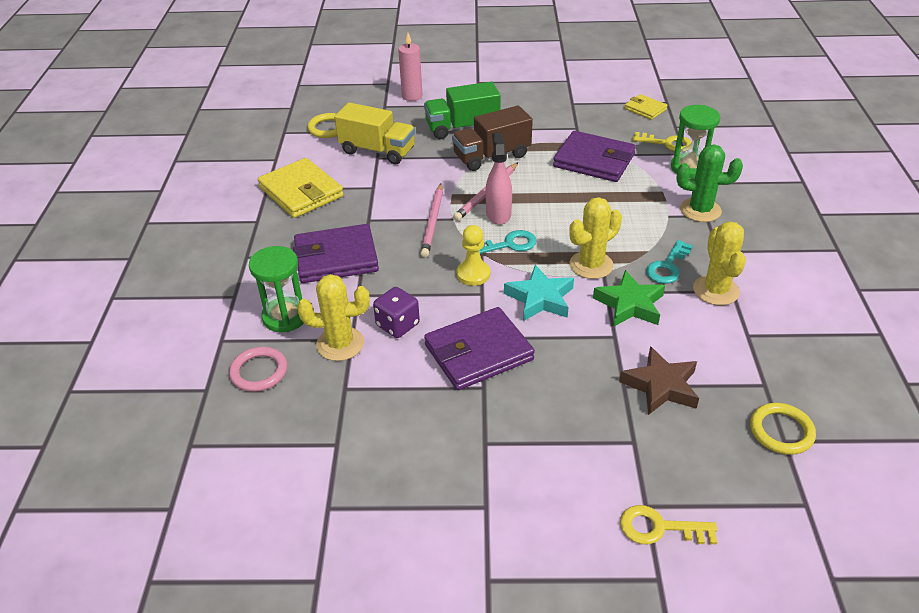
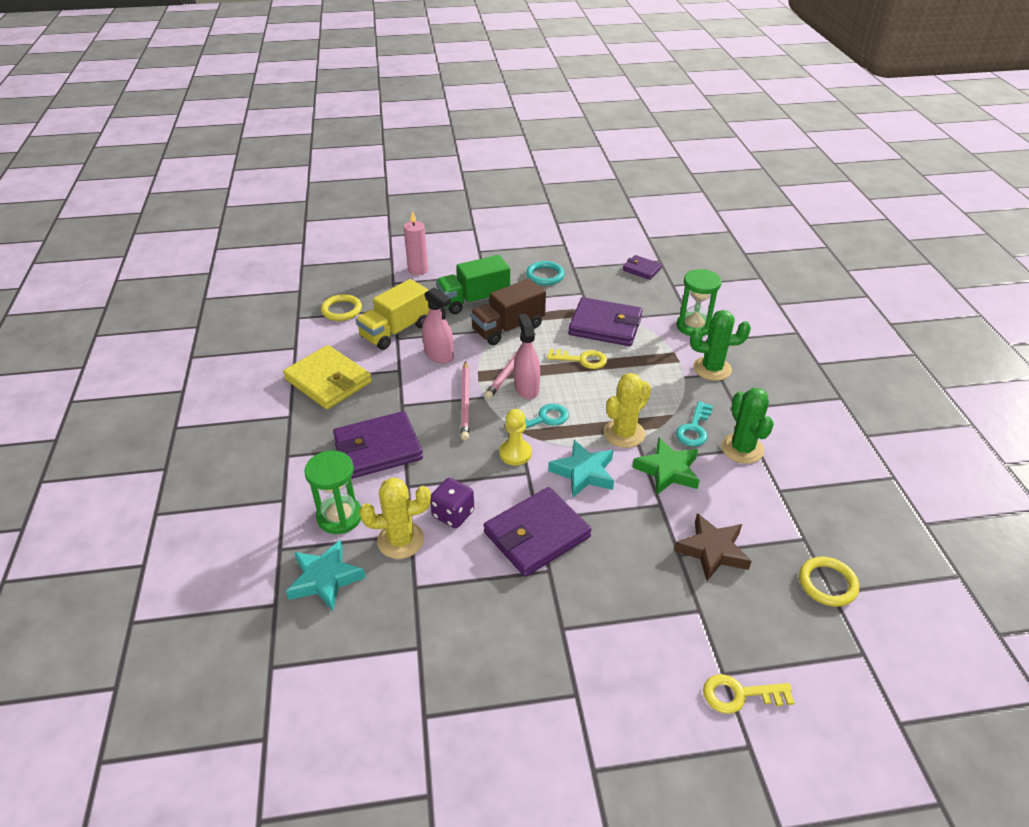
camera: 10 degrees left, 0 degrees up
pink ring [229,347,287,392] -> turquoise star [286,540,366,611]
yellow truck [334,102,415,164] -> yellow truck turned 120 degrees clockwise [356,279,430,350]
yellow wallet [625,94,668,120] -> purple wallet [623,255,662,280]
yellow key [632,132,692,151] -> yellow key moved to [547,349,607,369]
yellow cactus [693,221,746,305] -> green cactus [721,388,774,464]
none -> pink spray bottle [422,287,454,364]
none -> turquoise ring [526,261,565,285]

